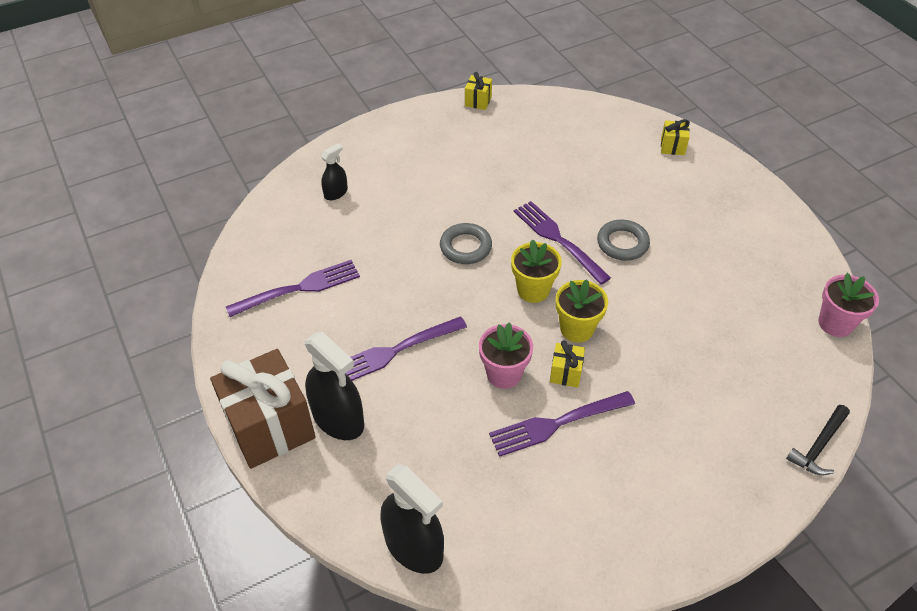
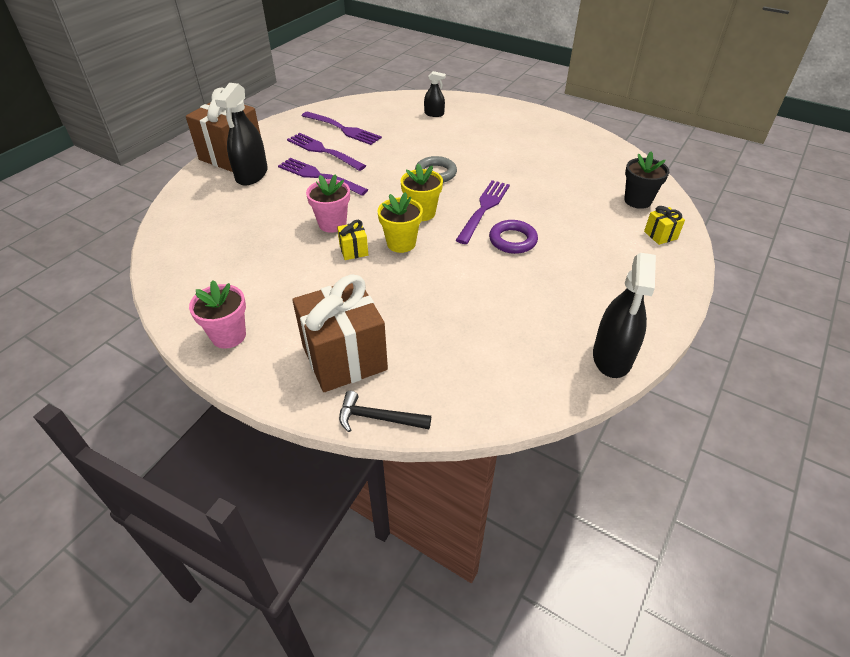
camera: 60 degrees right, 5 degrees down
black spray bottle [380,464,444,574] -> black spray bottle moved to [593,253,656,378]
yellow gift [465,72,492,110] -> none
purple fork [489,391,635,457] -> purple fork moved to [287,133,366,171]
grey ring [597,219,650,261] -> purple ring [489,220,538,254]
pink flower pot [818,273,879,337] -> pink flower pot moved to [189,280,246,349]
none -> brown gift [292,274,388,392]
none -> black flower pot [624,151,669,209]

